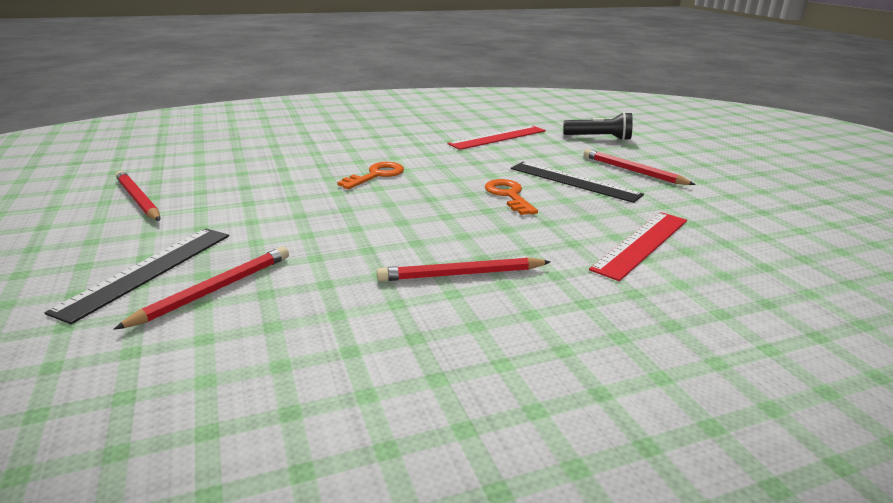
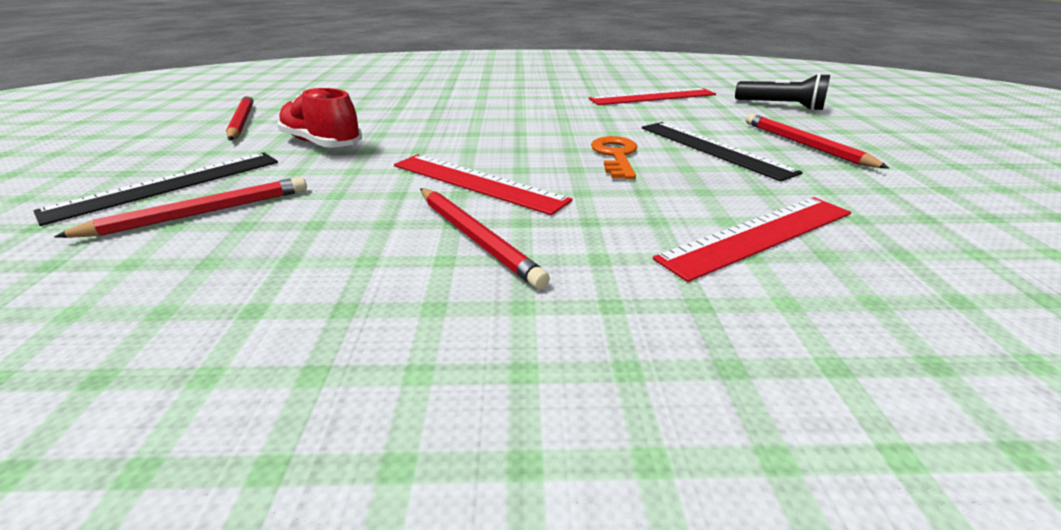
camera: 20 degrees right, 5 degrees up
orange key [337,162,404,189] -> none
red pencil [377,257,551,281] -> red pencil turned 135 degrees counterclockwise [420,188,550,289]
none -> red shoe [277,88,362,147]
none -> red ruler [394,154,573,215]

